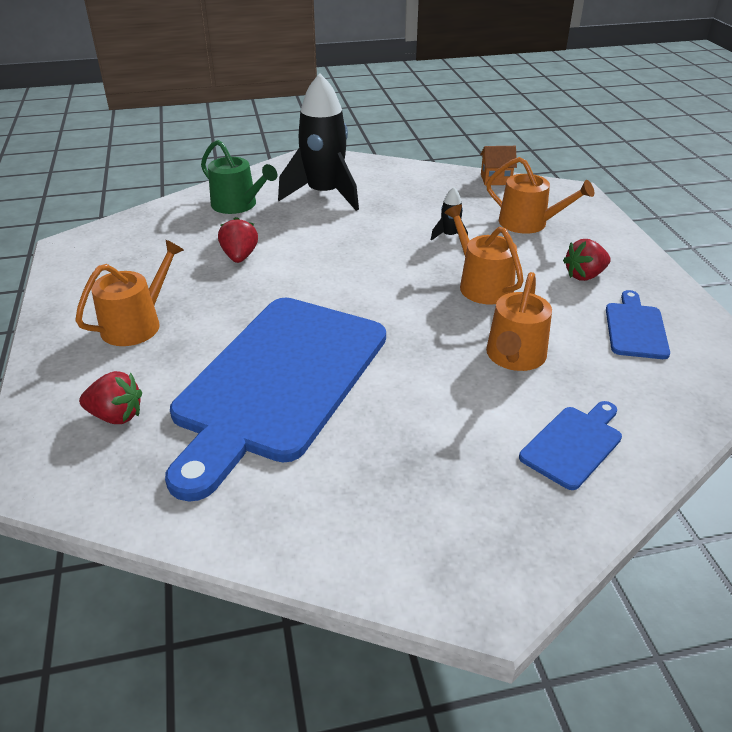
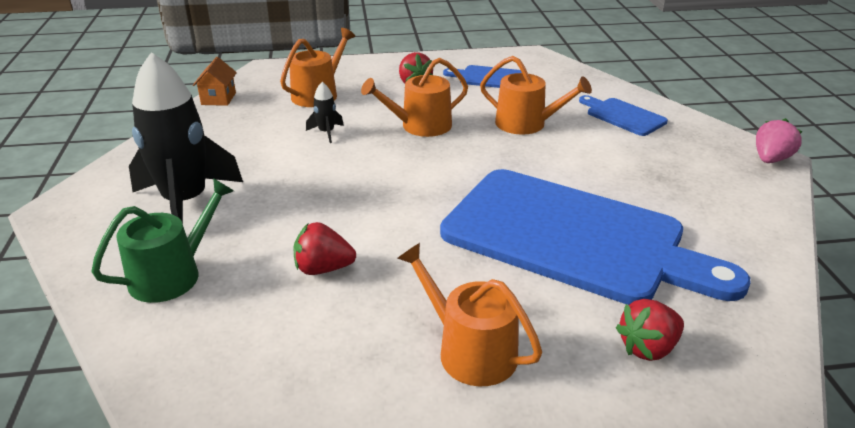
camera: 85 degrees left, 5 degrees down
red strawberry [79,371,142,424] -> red strawberry turned 135 degrees counterclockwise [616,299,684,361]
none -> pink strawberry [756,118,802,163]

